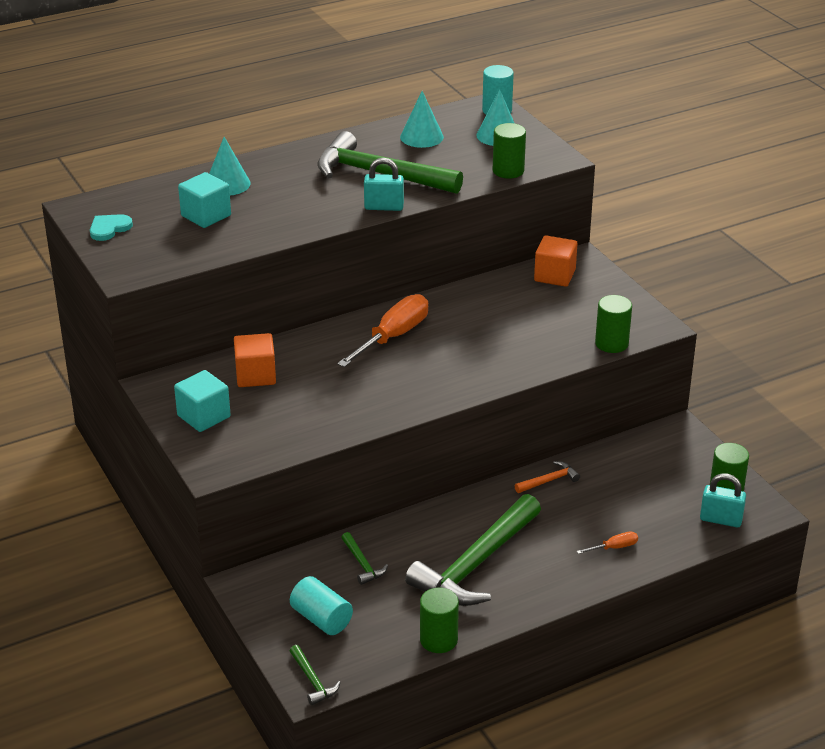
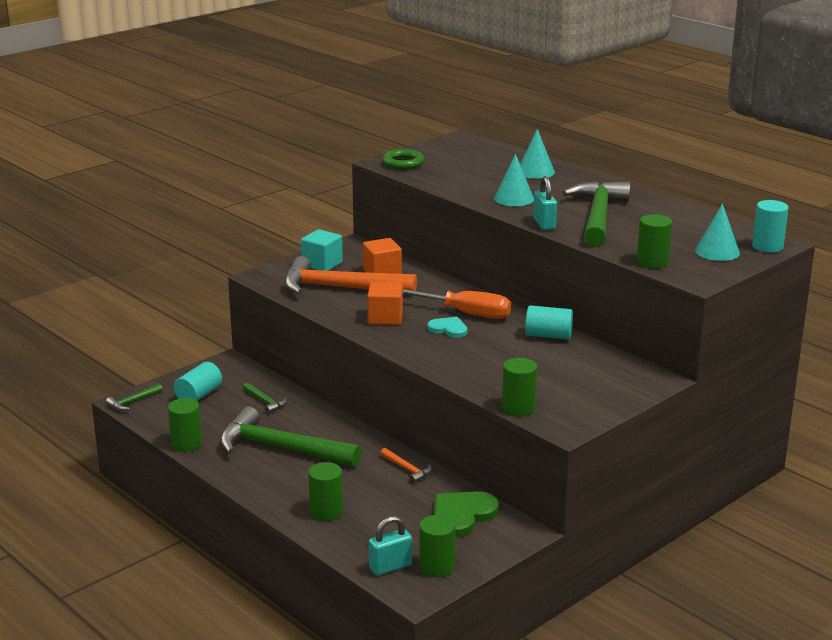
camera: 75 degrees right, 10 degrees down
turquoise heart [90,214,133,241] -> turquoise heart moved to [427,317,468,338]
turquoise cube [178,172,231,228] -> none
green hammer [341,532,388,585] -> green hammer turned 90 degrees counterclockwise [243,382,287,414]
turquoise cone [400,91,444,148] -> turquoise cone moved to [494,154,534,206]
orange cube [534,235,578,287] -> orange cube moved to [367,282,403,325]
orange screwdriver [577,532,638,554] -> green cylinder [308,462,343,521]
turquoise padlock [700,473,746,527] -> turquoise padlock turned 60 degrees clockwise [369,516,412,576]
none -> orange hammer [284,256,417,294]
none -> green ring [382,149,424,169]
none -> green heart [434,491,499,537]
none -> turquoise cylinder [525,305,573,340]

